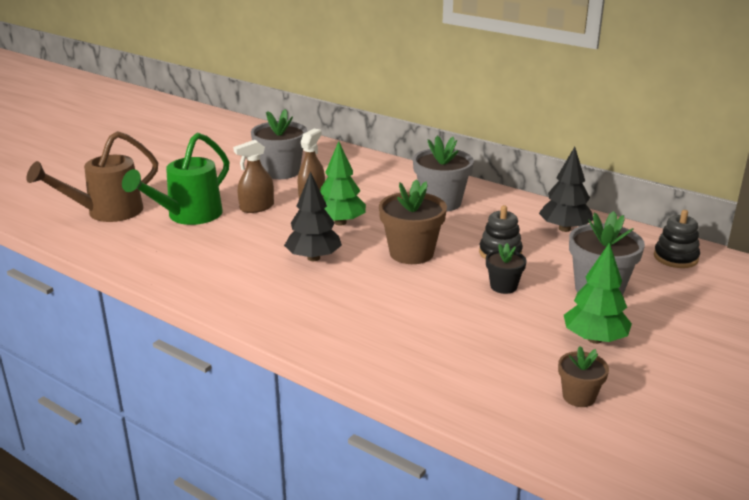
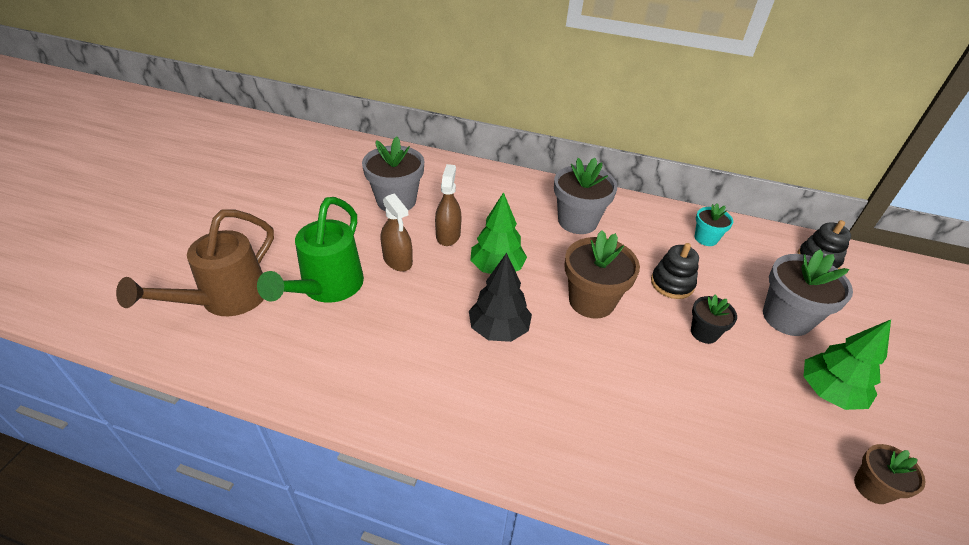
camera: 20 degrees left, 15 degrees up
brown spray bottle [233,140,274,213] -> brown spray bottle turned 75 degrees counterclockwise [381,193,413,271]
black tree [539,147,593,232] -> turquoise flower pot [695,203,733,246]

